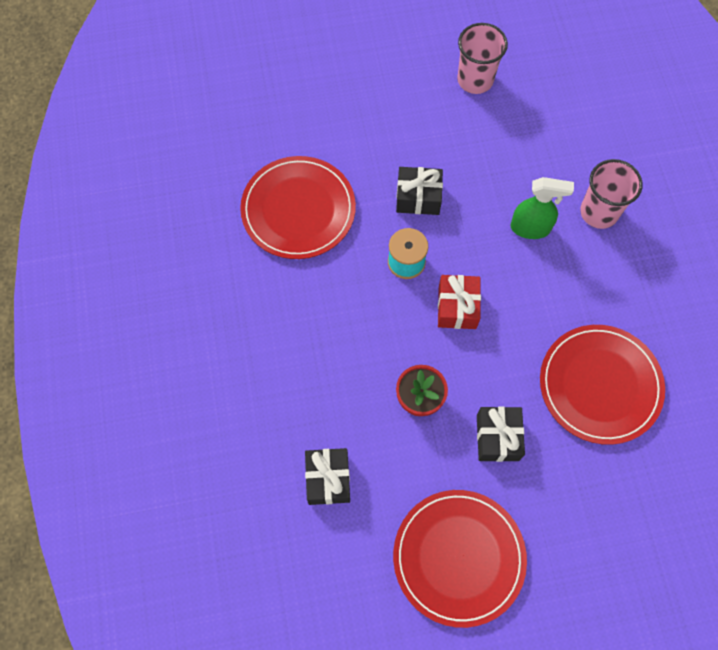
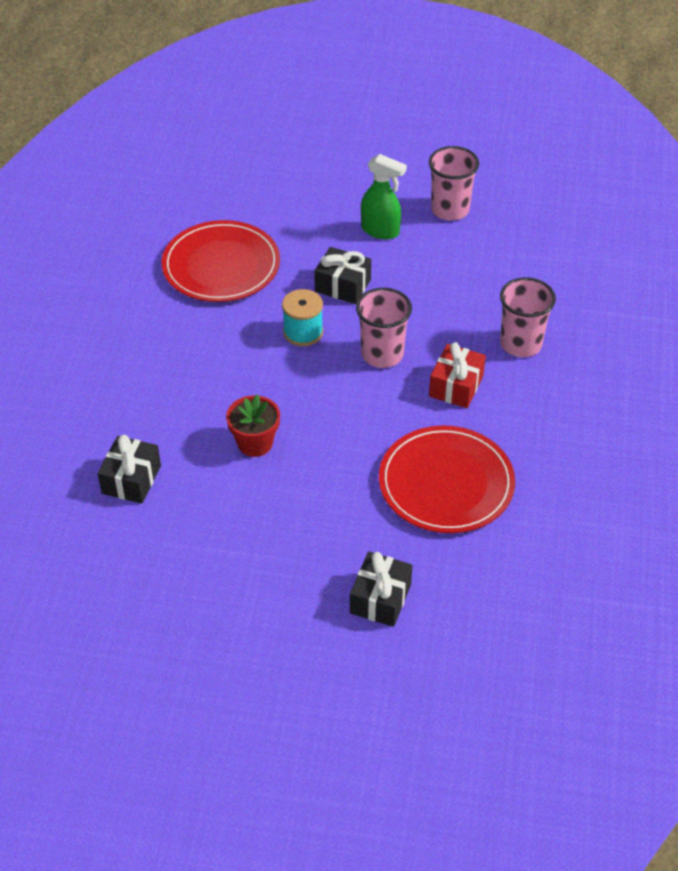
camera: 20 degrees right, 20 degrees down
red plate [393,490,527,628] -> none
red gift [438,275,481,329] -> red gift moved to [429,342,486,408]
black gift [477,406,525,462] -> black gift moved to [350,552,412,627]
green spray bottle [510,177,574,239] -> green spray bottle moved to [361,154,407,239]
none -> pink cup [356,288,412,368]

